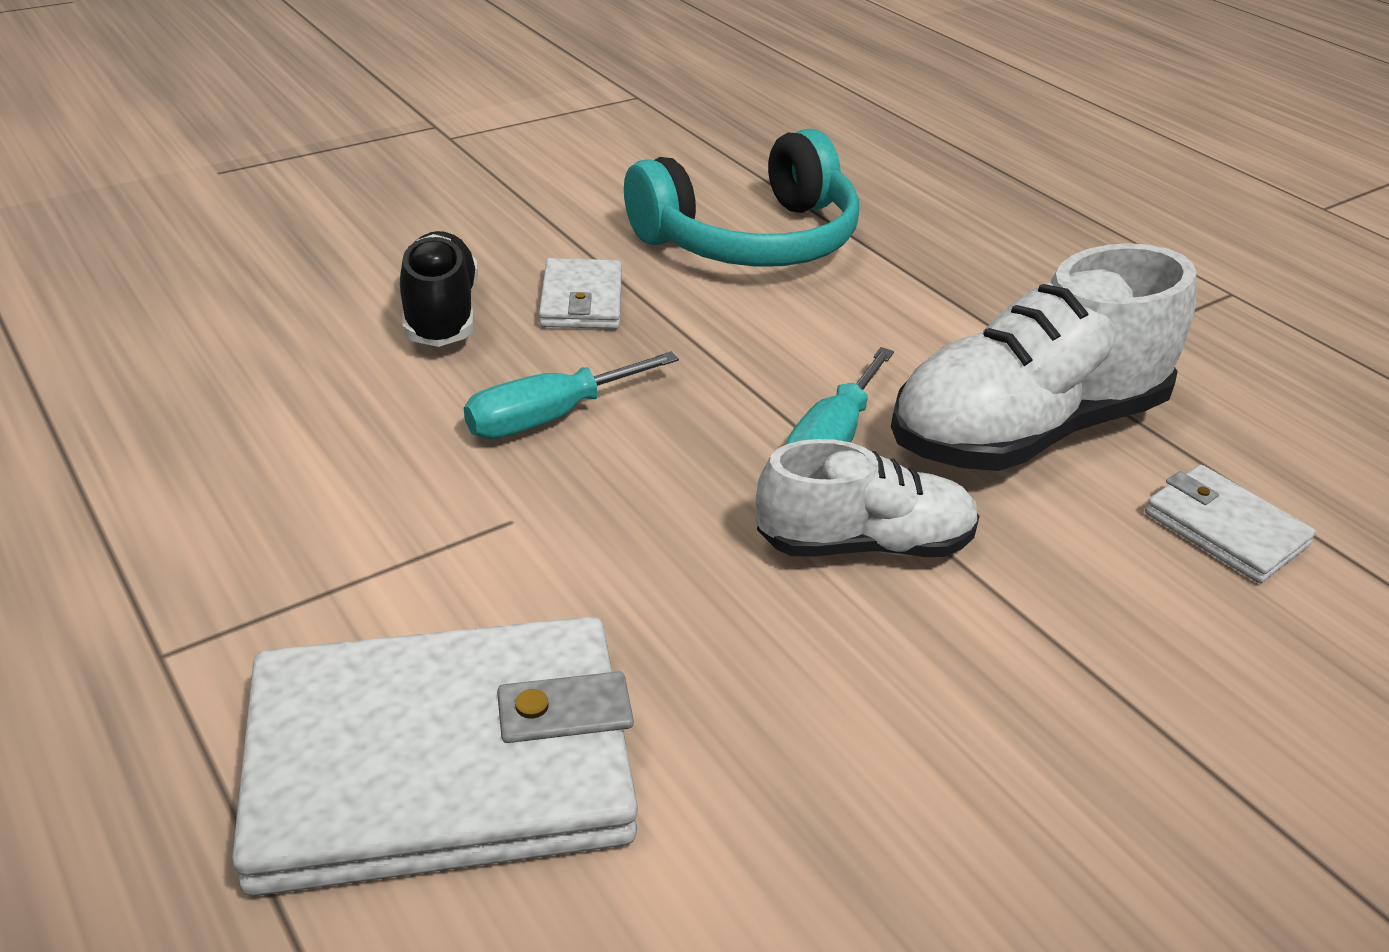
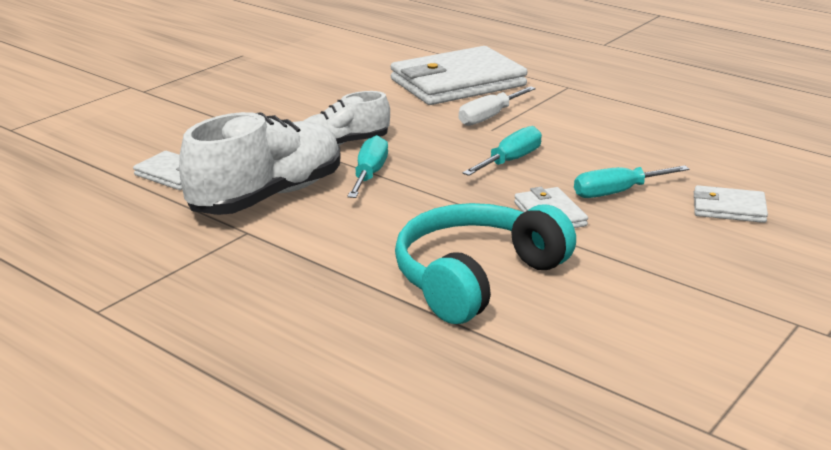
camera: 165 degrees right, 10 degrees down
black shoe [400,231,478,347] -> turquoise screwdriver [574,165,689,198]
none -> white screwdriver [459,86,536,126]
none -> white wallet [694,185,768,223]

